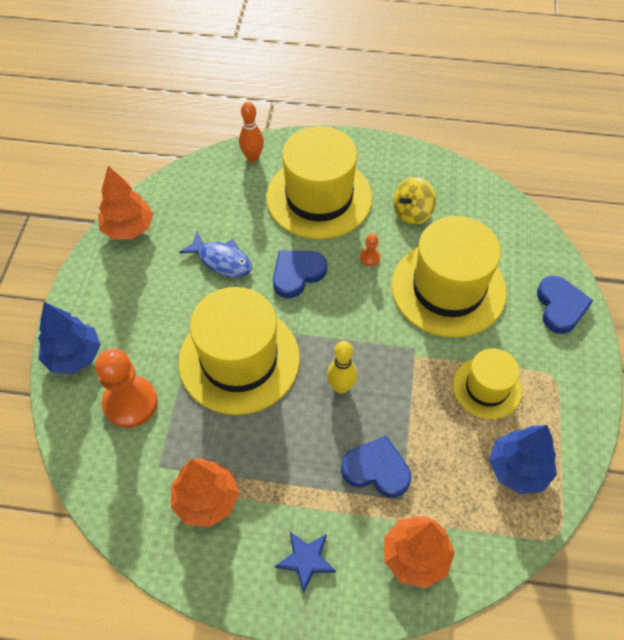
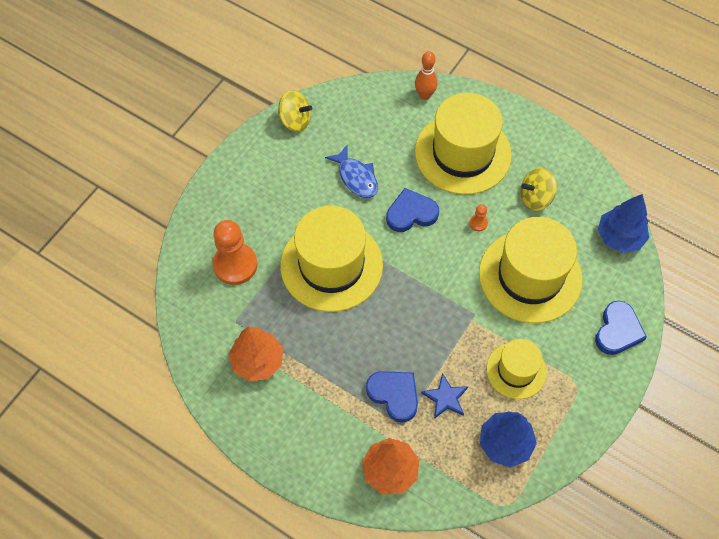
camera: 25 degrees right, 5 degrees up
blue tree [38,302,101,374] -> blue tree moved to [598,194,649,253]
orange tree [98,166,153,240] -> yellow spinning top [278,90,312,132]
blue star [275,532,336,593] -> blue star moved to [421,373,469,419]
yellow bowling pin [327,341,357,394] -> none

